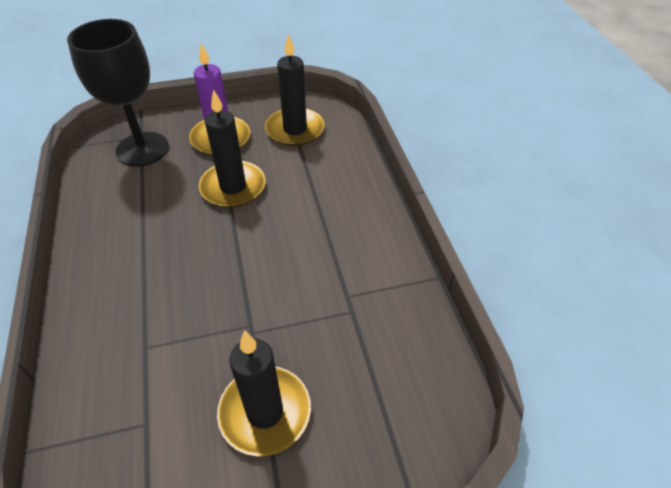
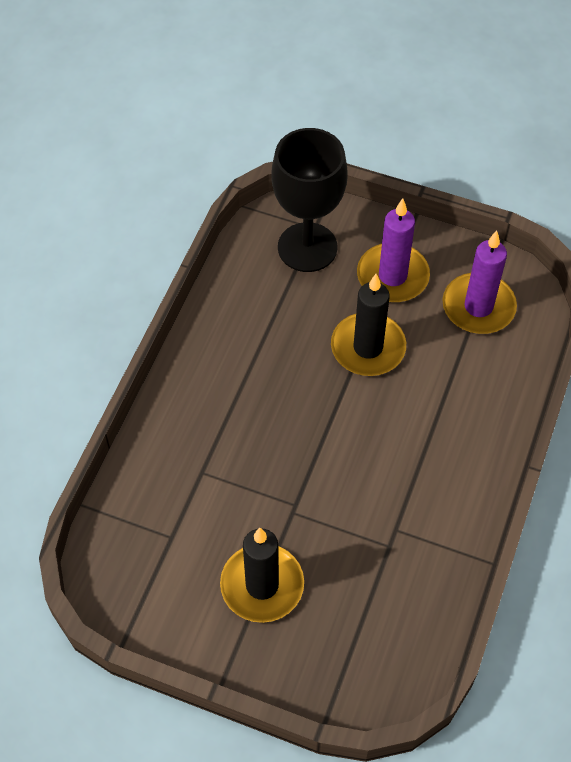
camera: 35 degrees right, 10 degrees up
black candle [265,34,325,146] -> purple candle [442,231,517,334]

